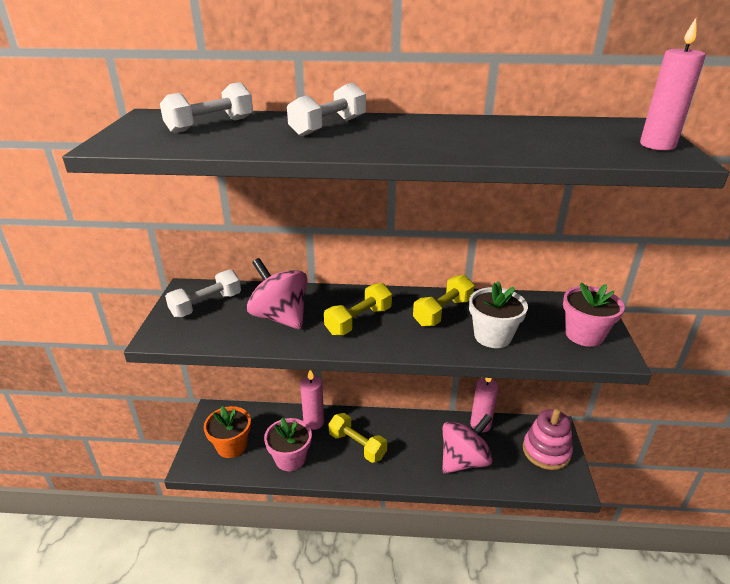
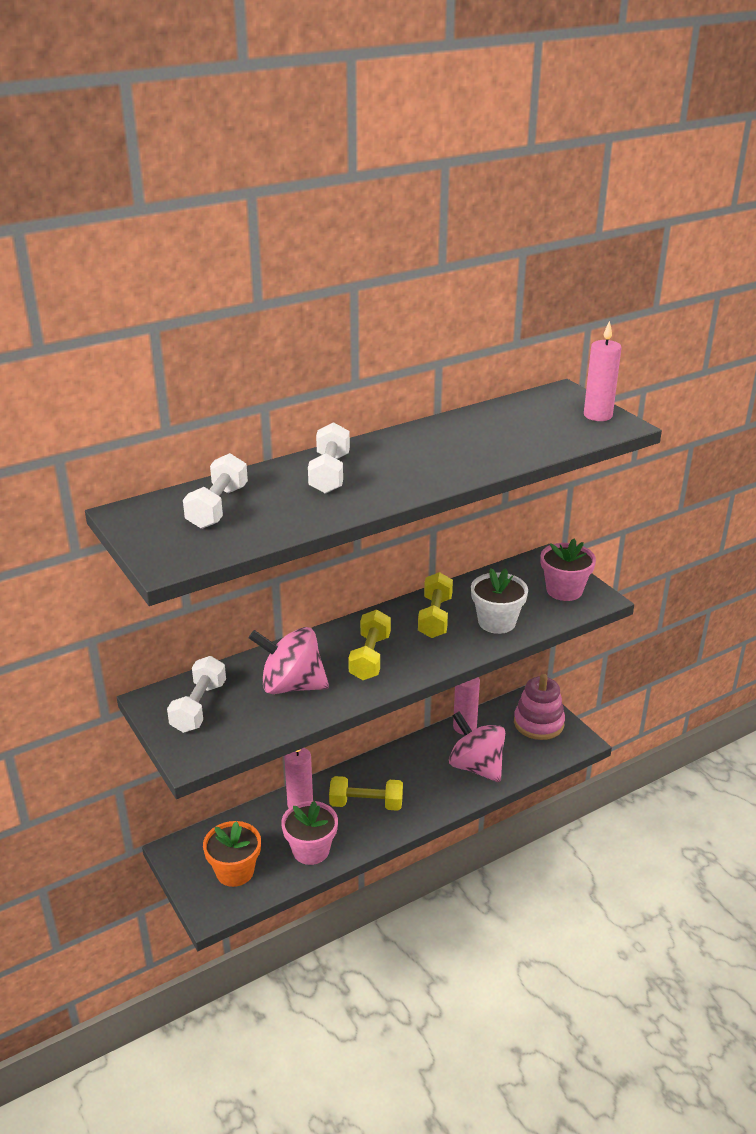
camera: 35 degrees left, 0 degrees up
pink spinning top [442,414,492,474] -> pink spinning top turned 60 degrees counterclockwise [449,711,505,782]

